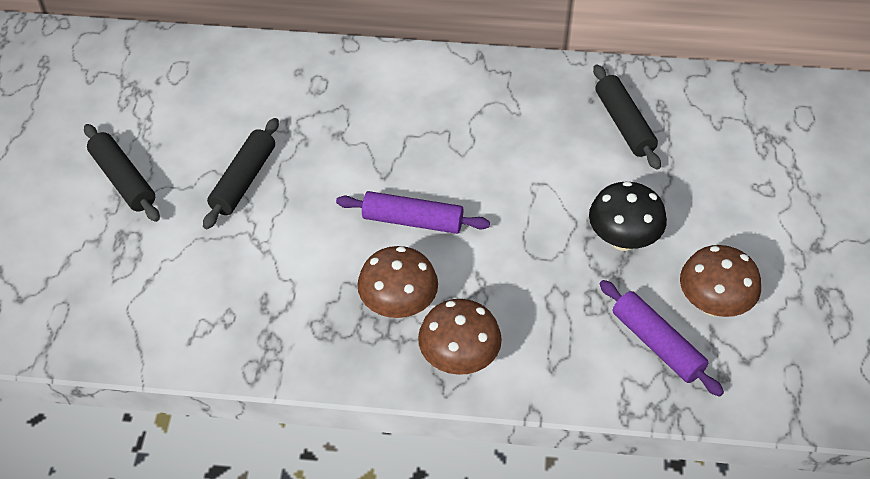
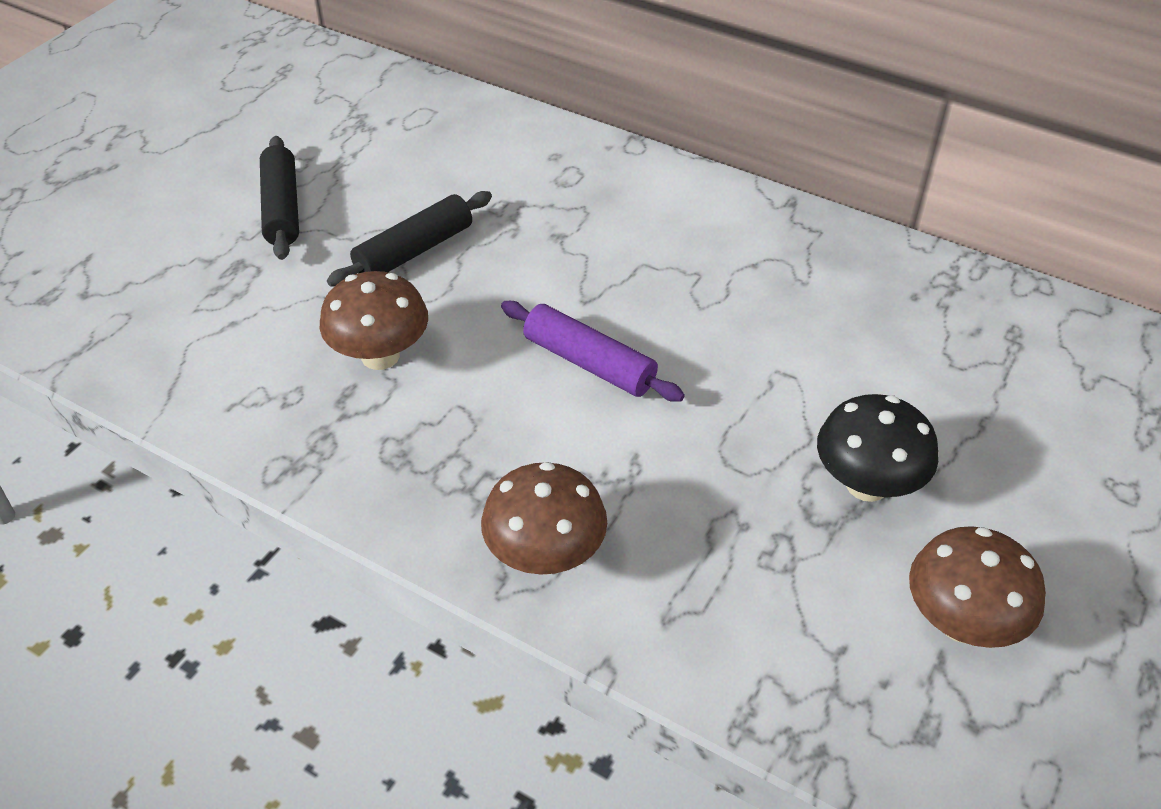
camera: 25 degrees right, 5 degrees down
brown mushroom [357,246,438,318] -> brown mushroom moved to [320,271,428,370]
black rolling pin [593,64,661,170] -> none
purple rolling pin [600,280,724,397] -> none

